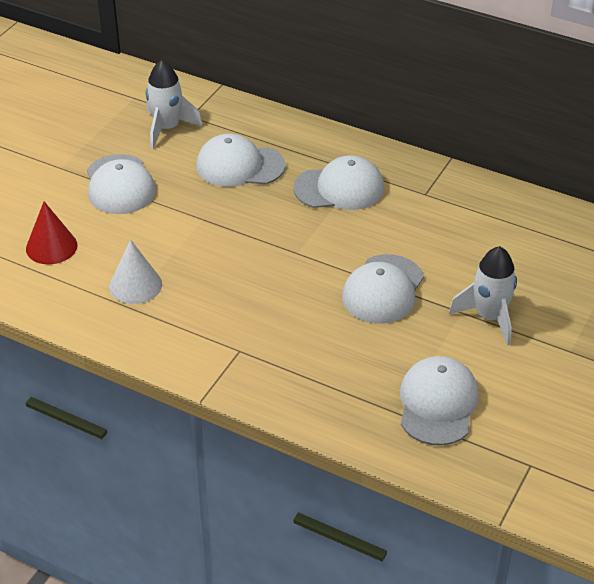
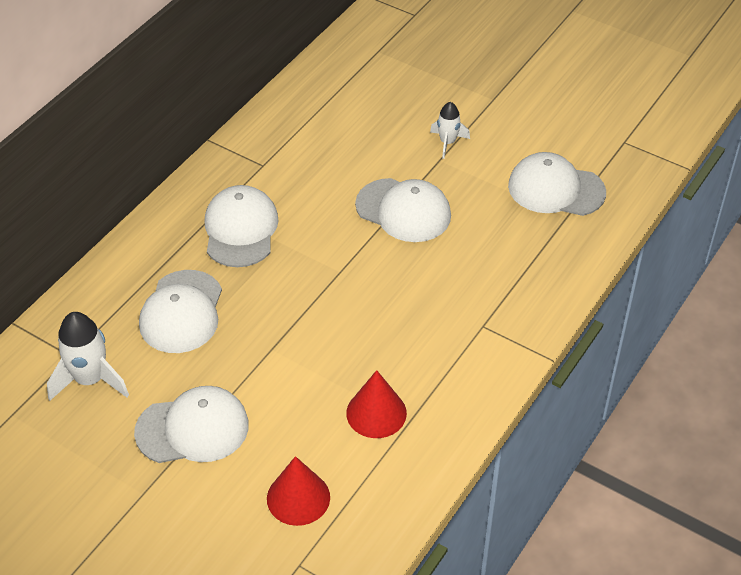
camera: 85 degrees left, 5 degrees up
white cone [109,239,162,304] -> red cone [346,370,407,438]
white rocket [449,246,517,346] -> white rocket [430,102,470,159], size x0.60

